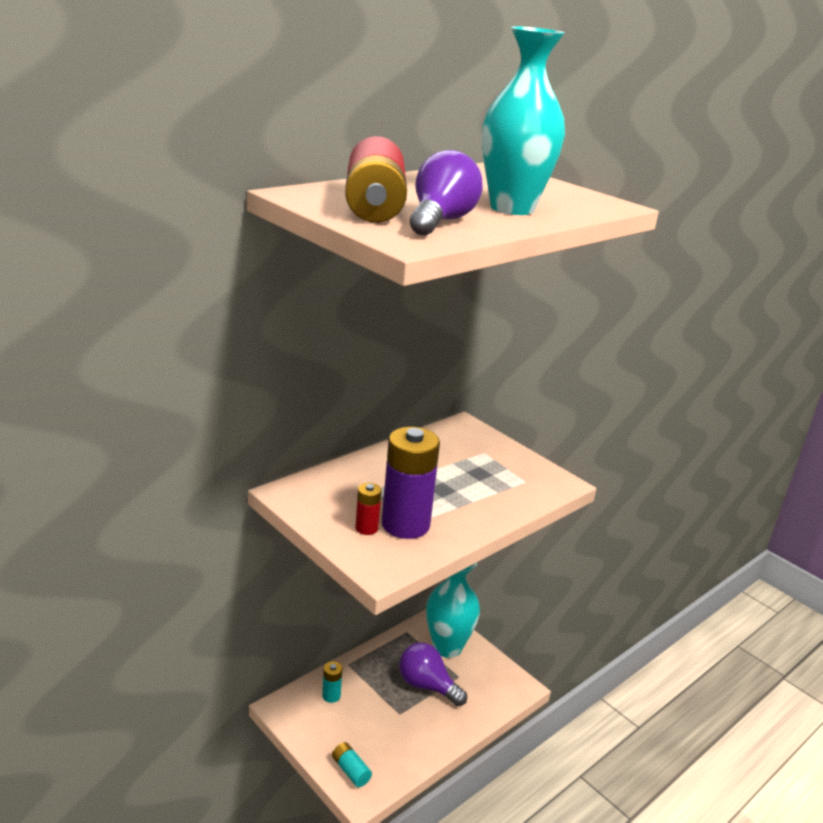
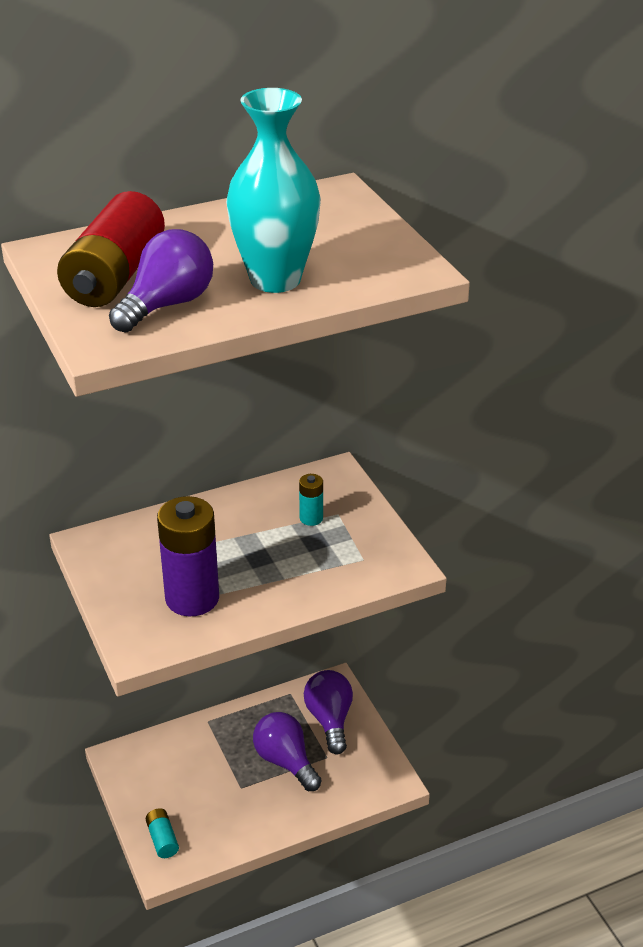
camera: 20 degrees right, 10 degrees up
turquoise battery [322,661,343,703] -> turquoise battery moved to [299,474,323,526]
red battery [355,483,382,535] -> none
turquoise vase [426,563,480,658] -> purple light bulb [304,670,353,754]

